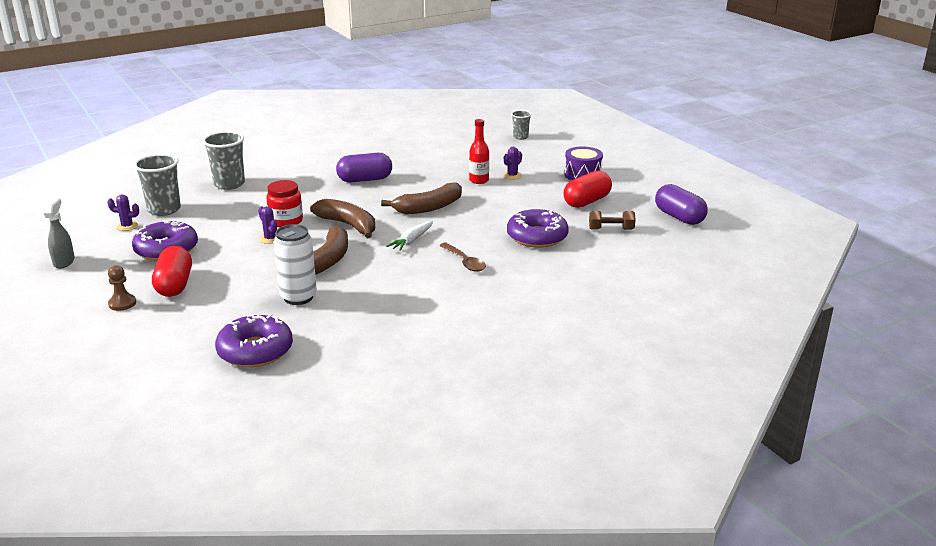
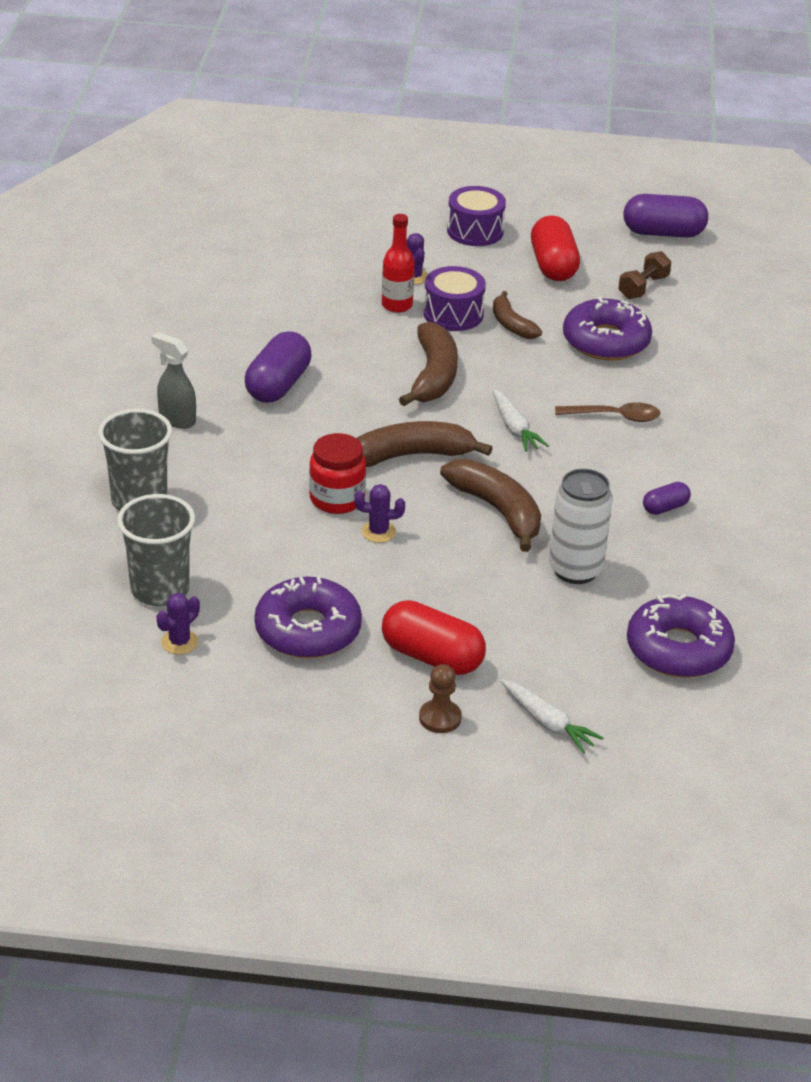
camera: 55 degrees left, 10 degrees up
grey spray bottle [44,198,75,269] -> grey spray bottle moved to [151,332,196,429]
grey cup [511,110,531,140] -> none
none -> purple drum [424,266,486,331]
none -> brown banana [493,291,542,339]
none -> white carrot [501,679,603,754]
none -> purple capsule [643,482,691,515]

